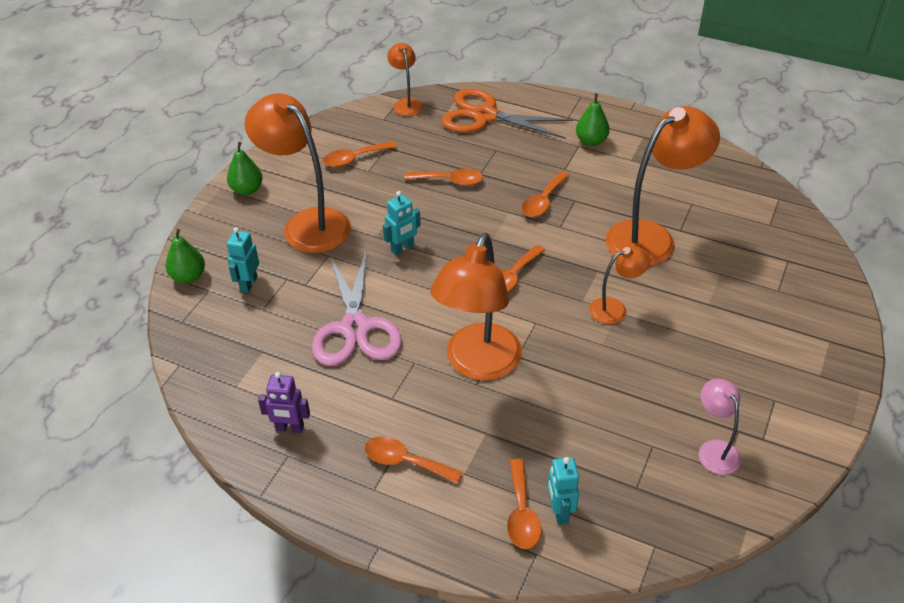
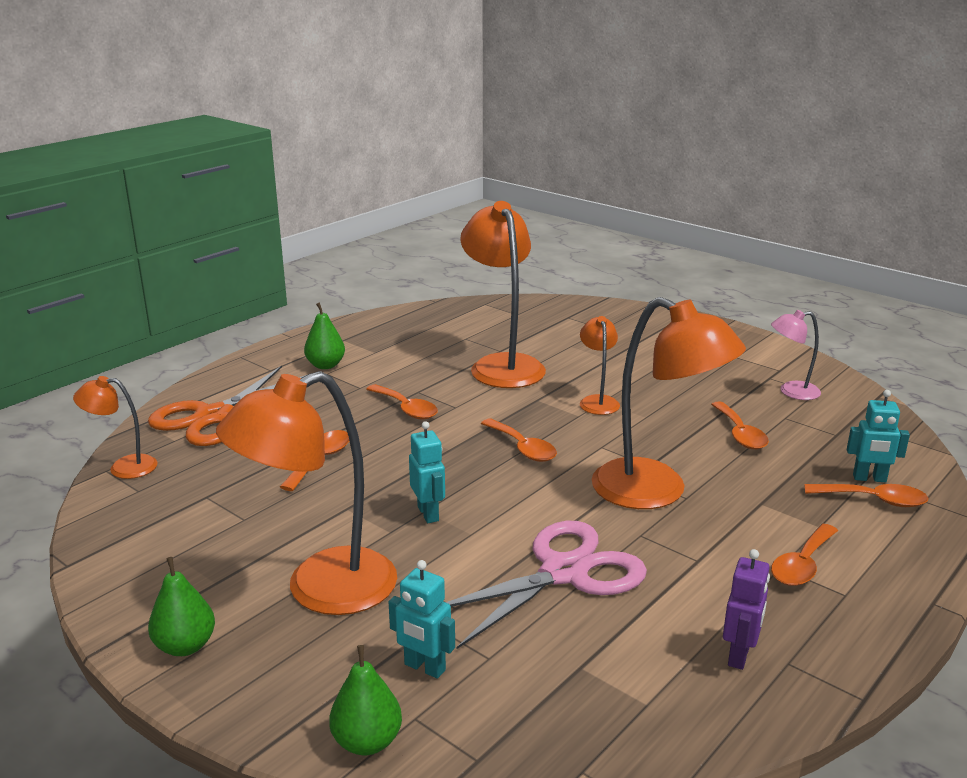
camera: 75 degrees left, 20 degrees down
pink scissors [312,250,402,366] -> pink scissors turned 45 degrees counterclockwise [446,521,647,650]
orange spoon [323,141,397,167] -> orange spoon moved to [711,401,769,449]

